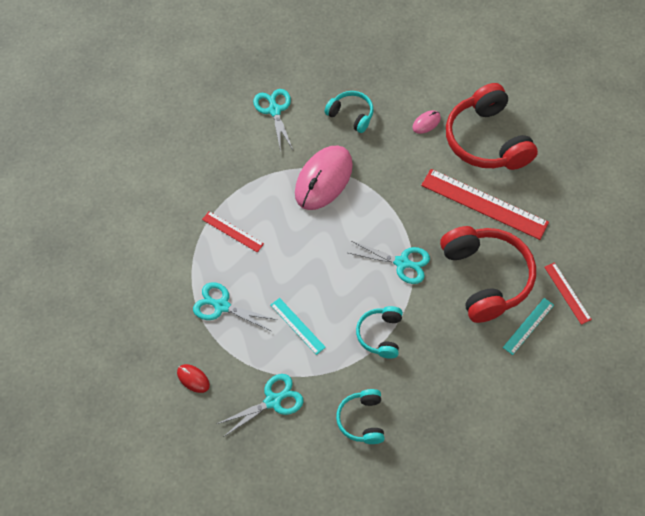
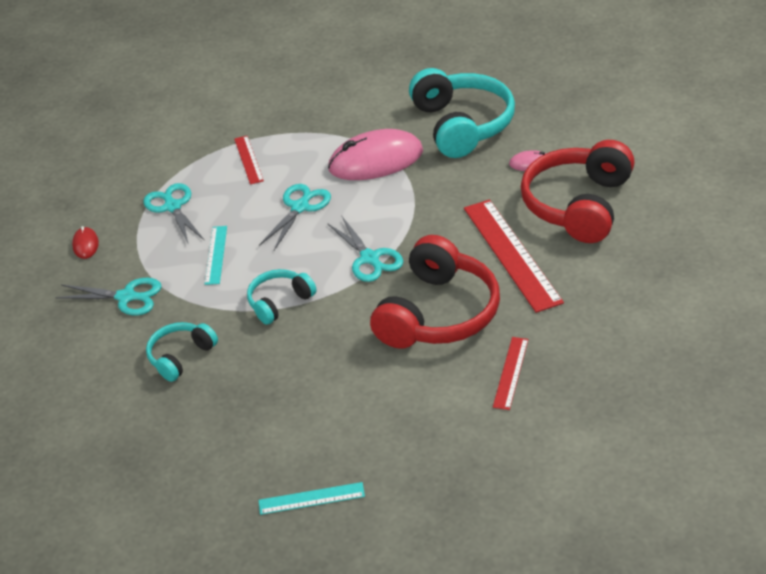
camera: 45 degrees right, 20 degrees down
turquoise scissors [253,89,293,152] -> turquoise scissors moved to [259,184,331,250]
turquoise headphones [324,91,374,133] -> turquoise headphones [409,68,515,158], size x1.91
turquoise ruler [503,298,554,355] -> turquoise ruler moved to [259,482,365,515]

